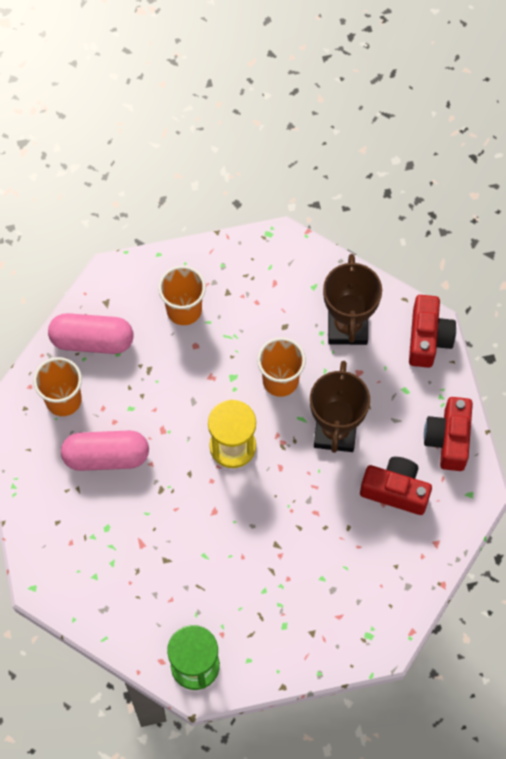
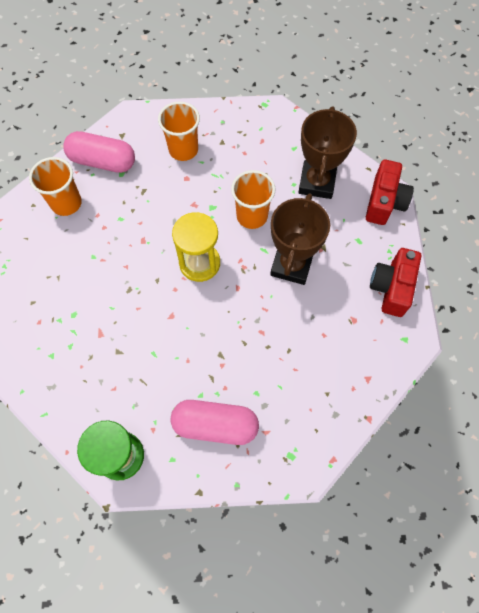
camera: 10 degrees right, 0 degrees up
pink capsule [61,430,149,471] -> pink capsule moved to [171,400,259,445]
red camera [360,457,432,515] -> none

